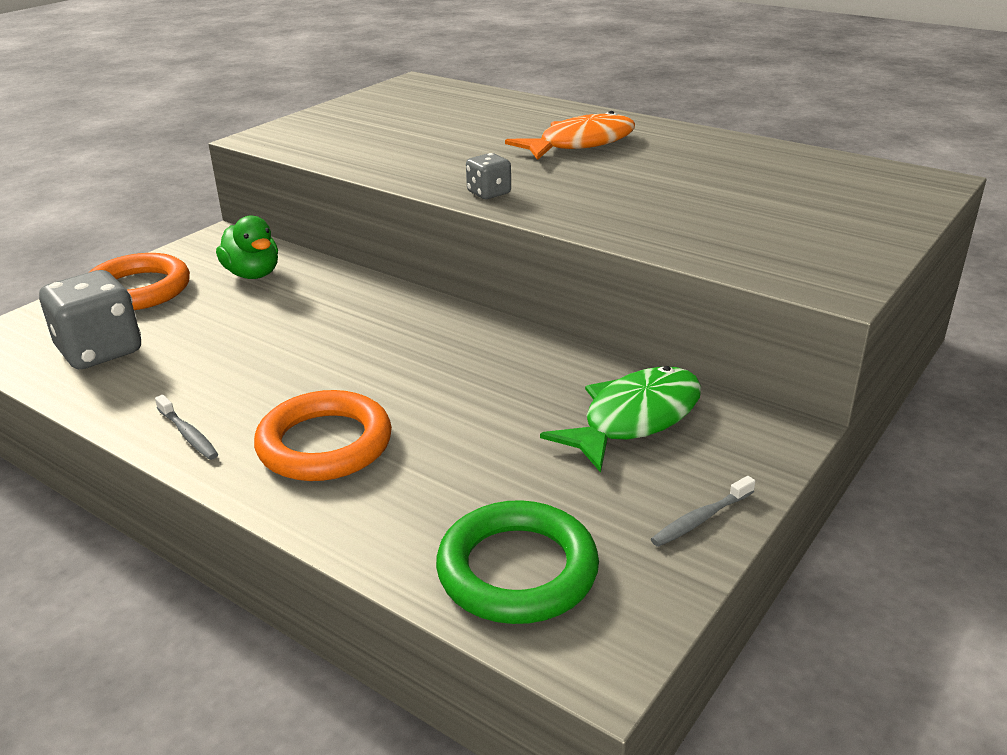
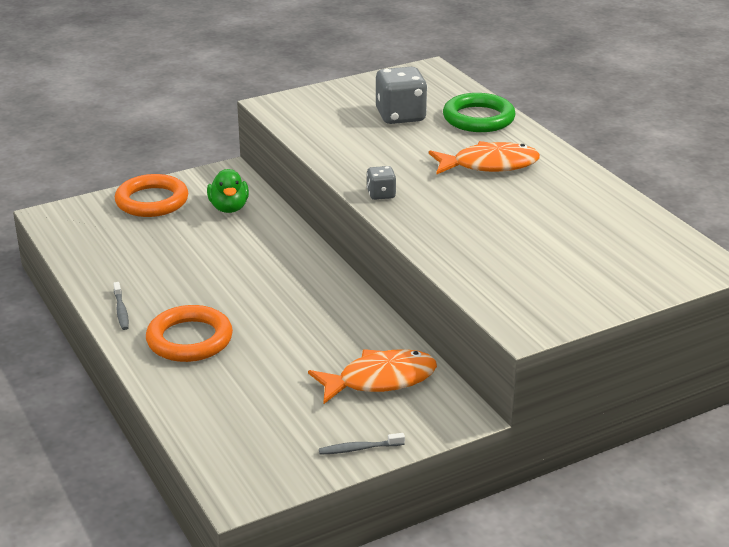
camera: 25 degrees right, 0 degrees up
grey dice [39,270,141,369] -> grey dice moved to [376,67,428,124]
green ring [436,500,599,624] -> green ring moved to [443,93,516,132]
green fish [540,366,702,473] -> orange fish [308,349,437,404]

